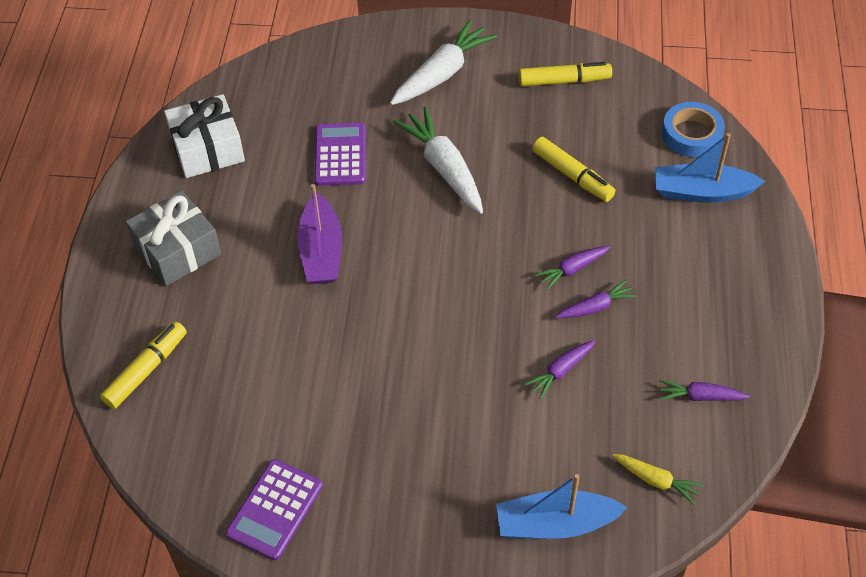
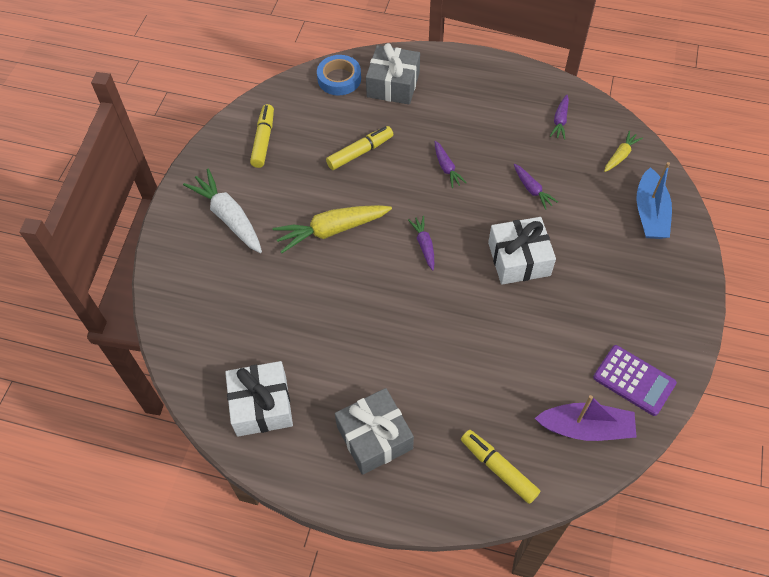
camera: 80 degrees left, 5 degrees up
purple boat [297,184,342,284] -> purple boat moved to [535,395,637,441]
purple calculator [314,122,365,186] -> none
white carrot [393,107,483,214] -> yellow carrot [273,205,392,253]
purple carrot [555,280,637,318] -> purple carrot moved to [408,216,434,270]
blue boat [655,133,765,203] -> grey gift [366,43,420,104]
none -> white gift [488,217,556,285]

